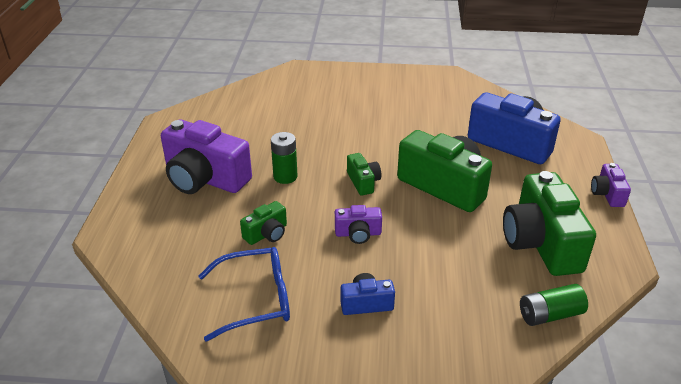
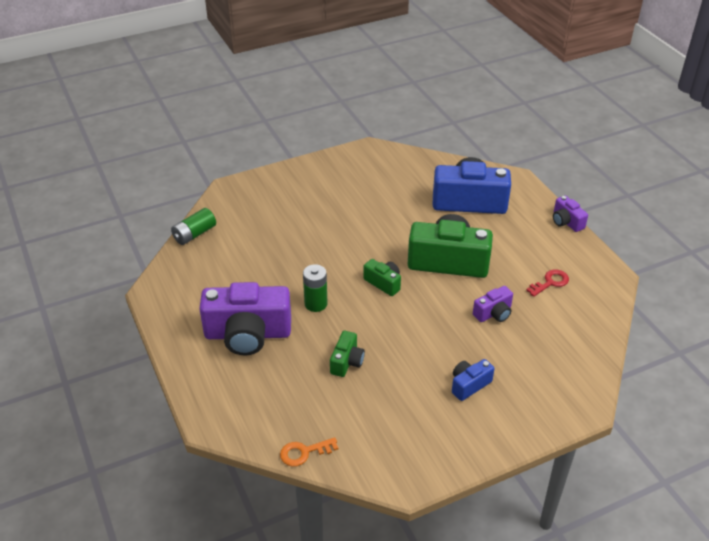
camera: 30 degrees left, 5 degrees up
blue glasses [198,247,290,342] -> none
purple camera [335,205,382,244] -> purple camera moved to [473,286,513,322]
green camera [503,171,596,276] -> red key [526,269,569,297]
green battery [520,284,588,326] -> green battery moved to [171,208,216,245]
none -> orange key [280,437,338,467]

